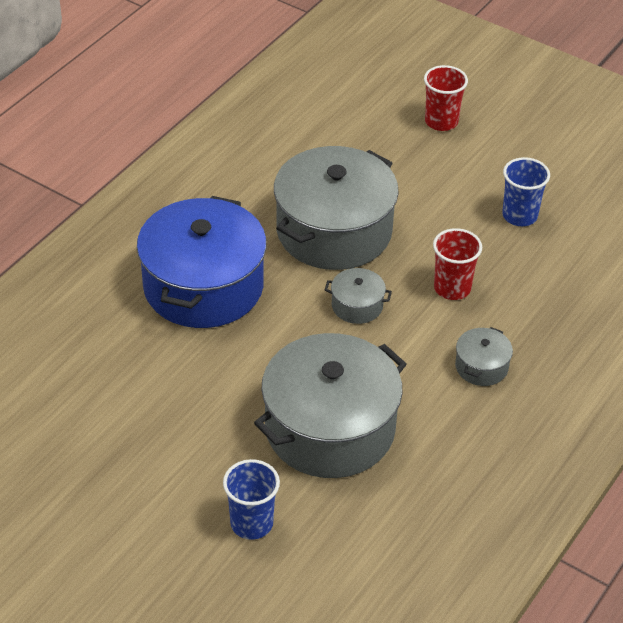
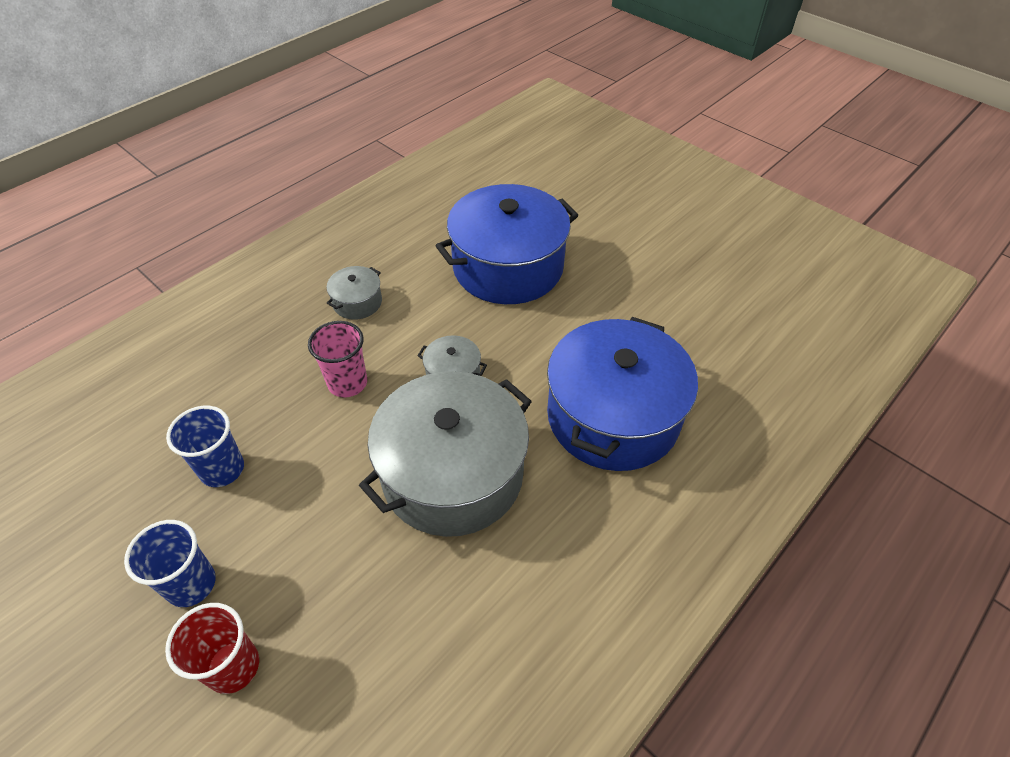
camera: 170 degrees left, 5 degrees up
blue cup [223,459,280,540] -> blue cup moved to [124,520,216,607]
grey pot [254,333,407,478] -> blue pot [436,184,578,304]
red cup [433,228,482,300] -> pink cup [308,321,367,398]

